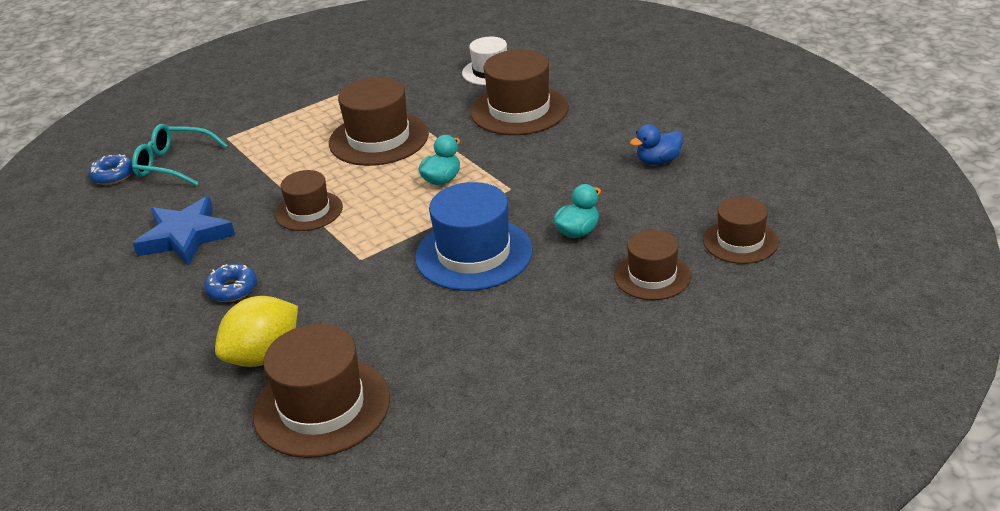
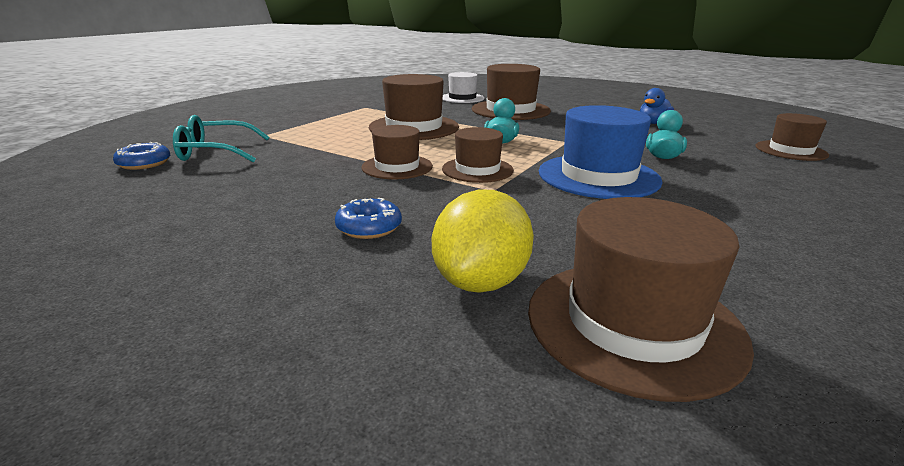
camera: 25 degrees left, 10 degrees down
blue star [133,196,235,265] -> none
brown hat [614,230,691,300] -> brown hat moved to [442,127,514,183]

